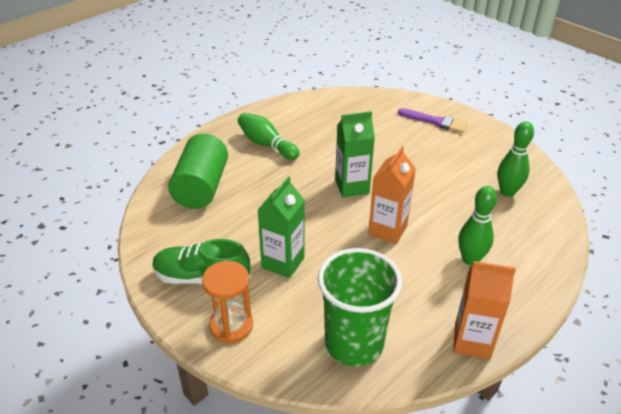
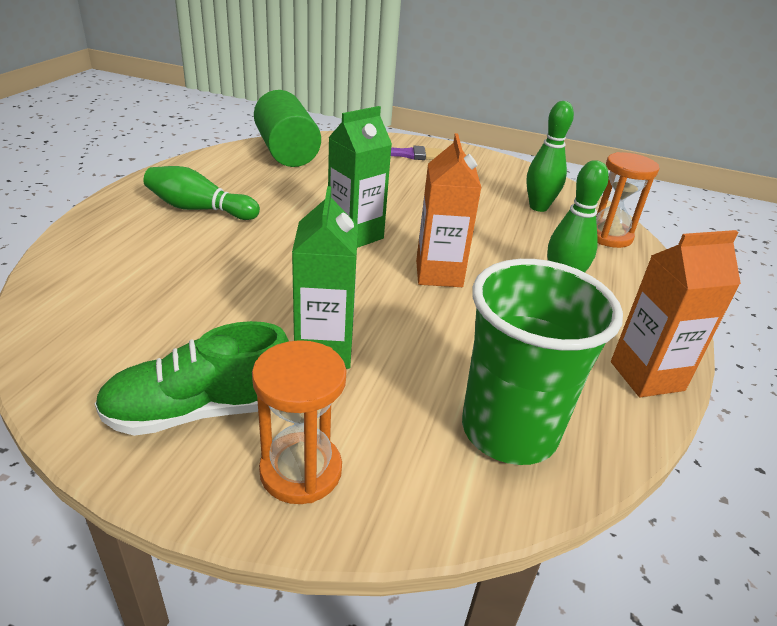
camera: 30 degrees left, 5 degrees down
green cylinder [168,134,228,209] -> green cylinder moved to [254,90,321,167]
none -> orange hourglass [596,152,659,248]

